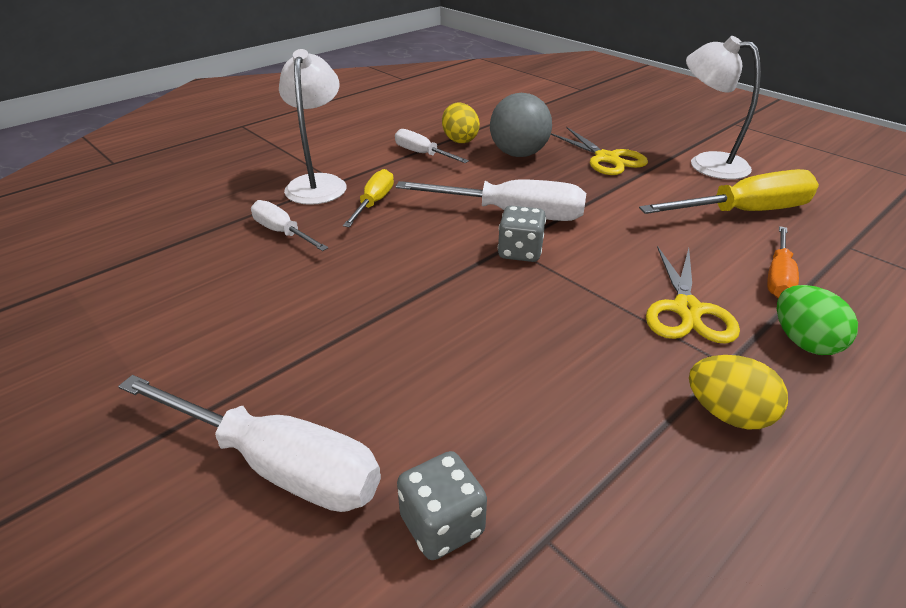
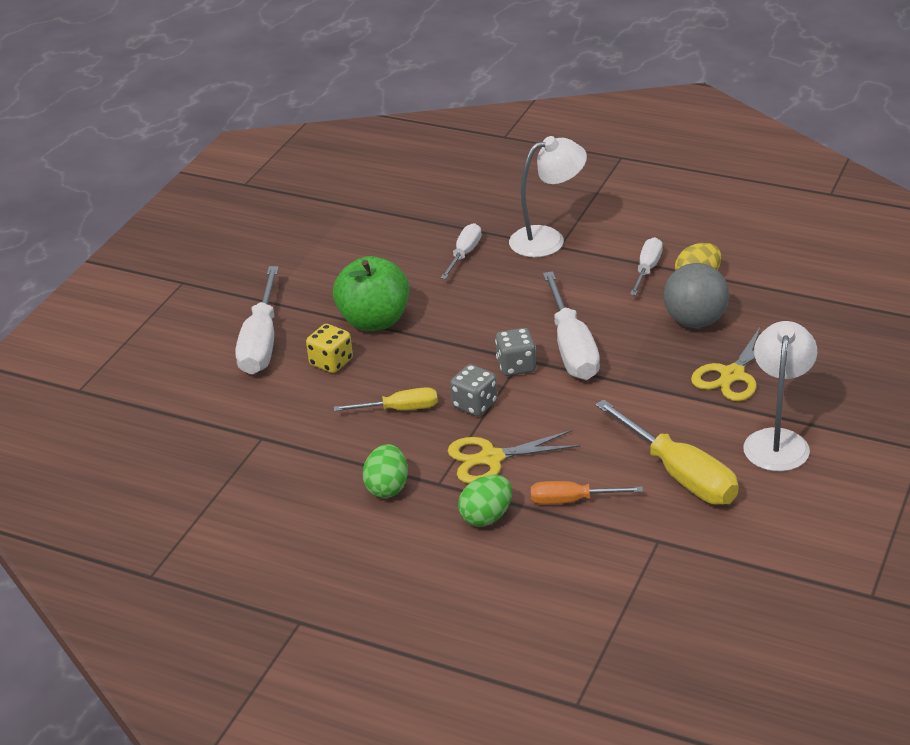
camera: 70 degrees right, 0 degrees up
yellow screwdriver [343,169,394,227] -> yellow screwdriver moved to [334,387,438,411]
grey dice [397,451,487,560] -> grey dice moved to [450,364,497,416]
yellow egg [689,355,788,430] -> green egg [362,444,408,498]
none -> yellow dice [306,324,353,373]
none -> green apple [333,256,409,331]

